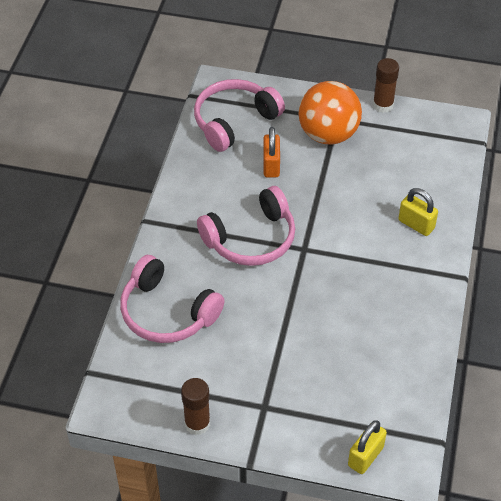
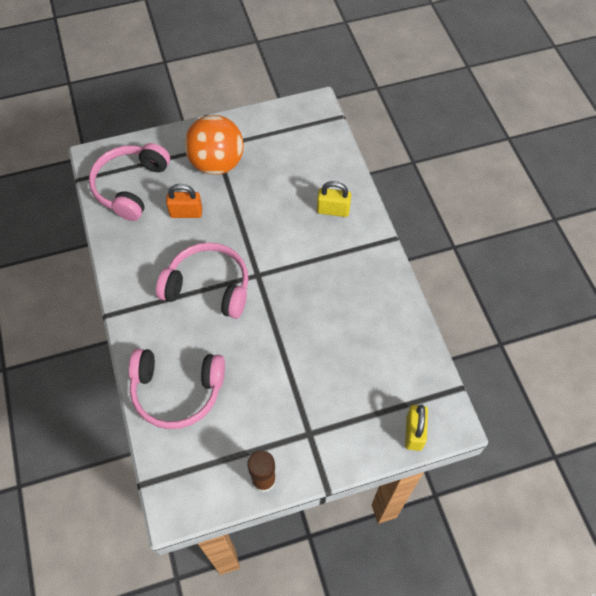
camera: 30 degrees left, 10 degrees up
pink headphones [197,186,295,266] -> pink headphones turned 105 degrees counterclockwise [156,242,249,319]
orange padlock [263,127,280,177] -> orange padlock turned 60 degrees counterclockwise [166,184,202,218]
brown glue stick [373,58,399,113] -> none

